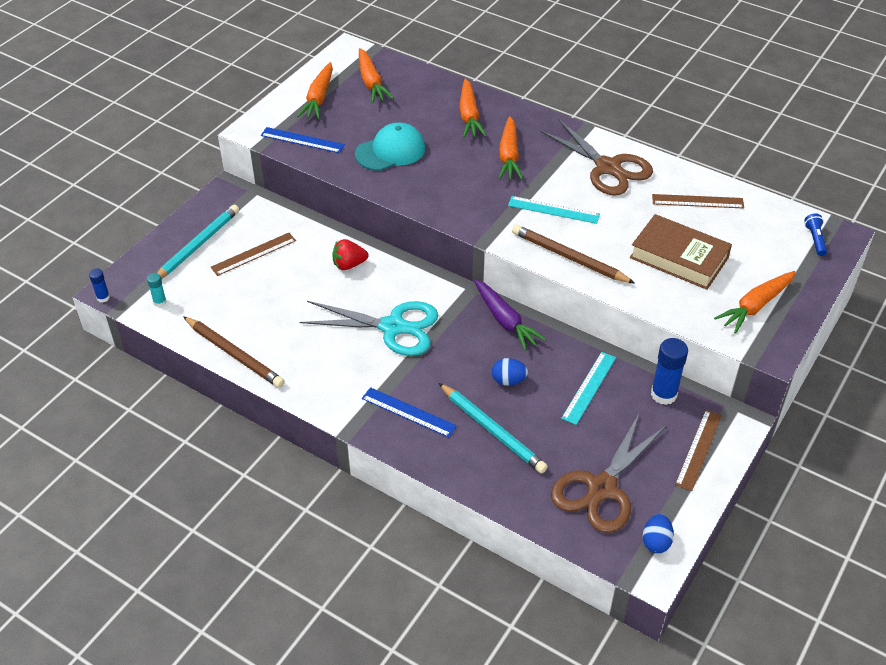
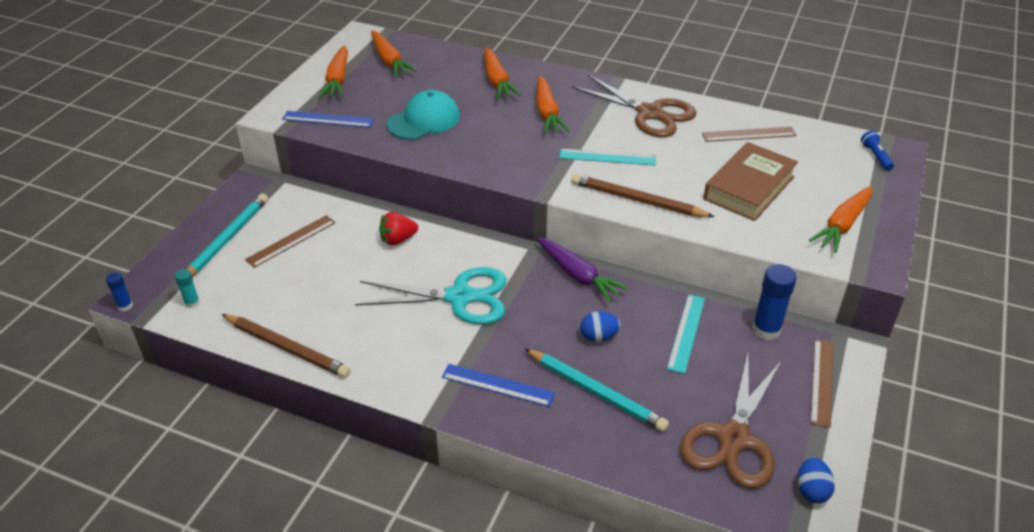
camera: 10 degrees left, 5 degrees down
brown book [630,214,732,290] -> brown book turned 75 degrees counterclockwise [704,142,798,221]

